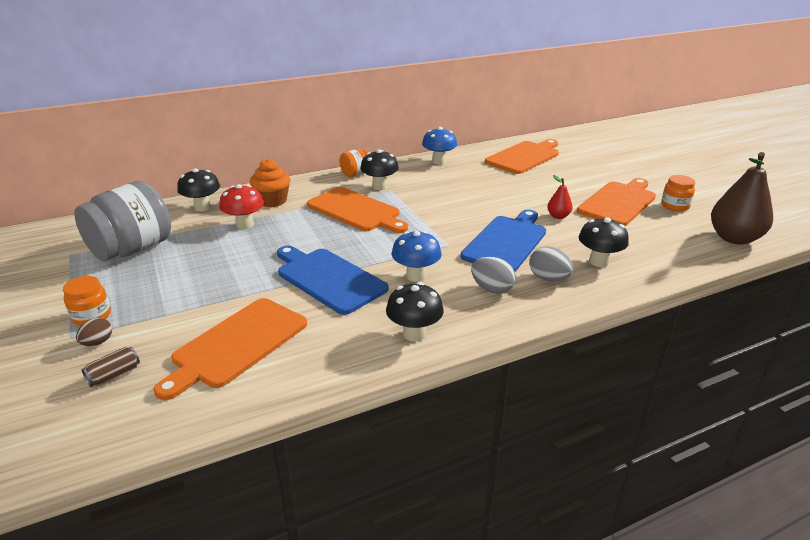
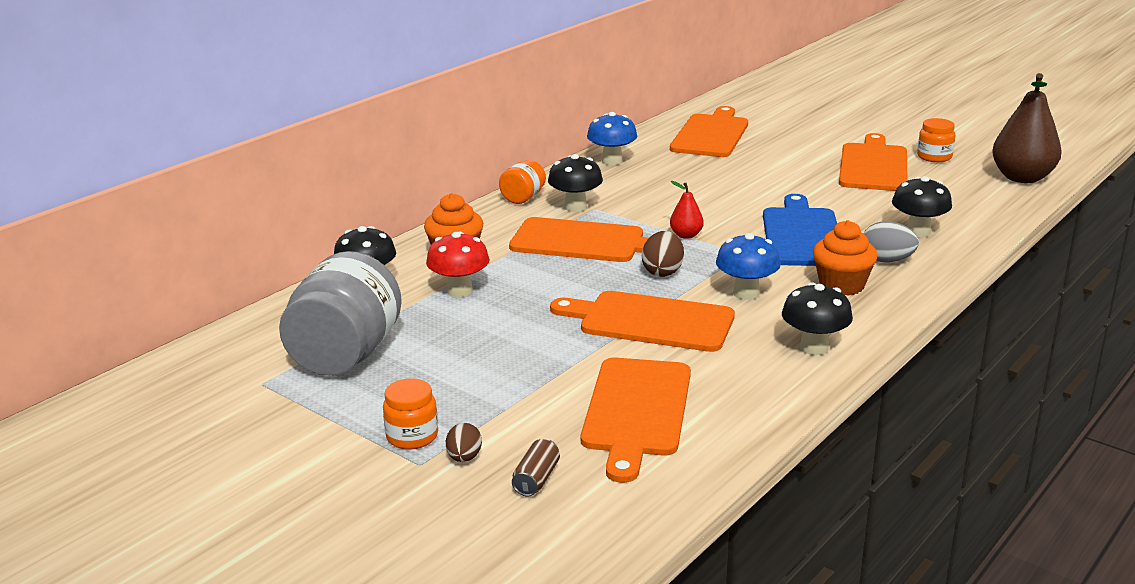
camera: 25 degrees left, 5 degrees down
blue cutting board [277,246,389,315] -> orange cutting board [550,291,735,352]
grey egg [471,257,516,294] -> orange cupcake [813,220,877,296]
red pear [547,175,573,219] -> red pear moved to [670,181,704,239]
none -> brown egg [642,231,684,277]

